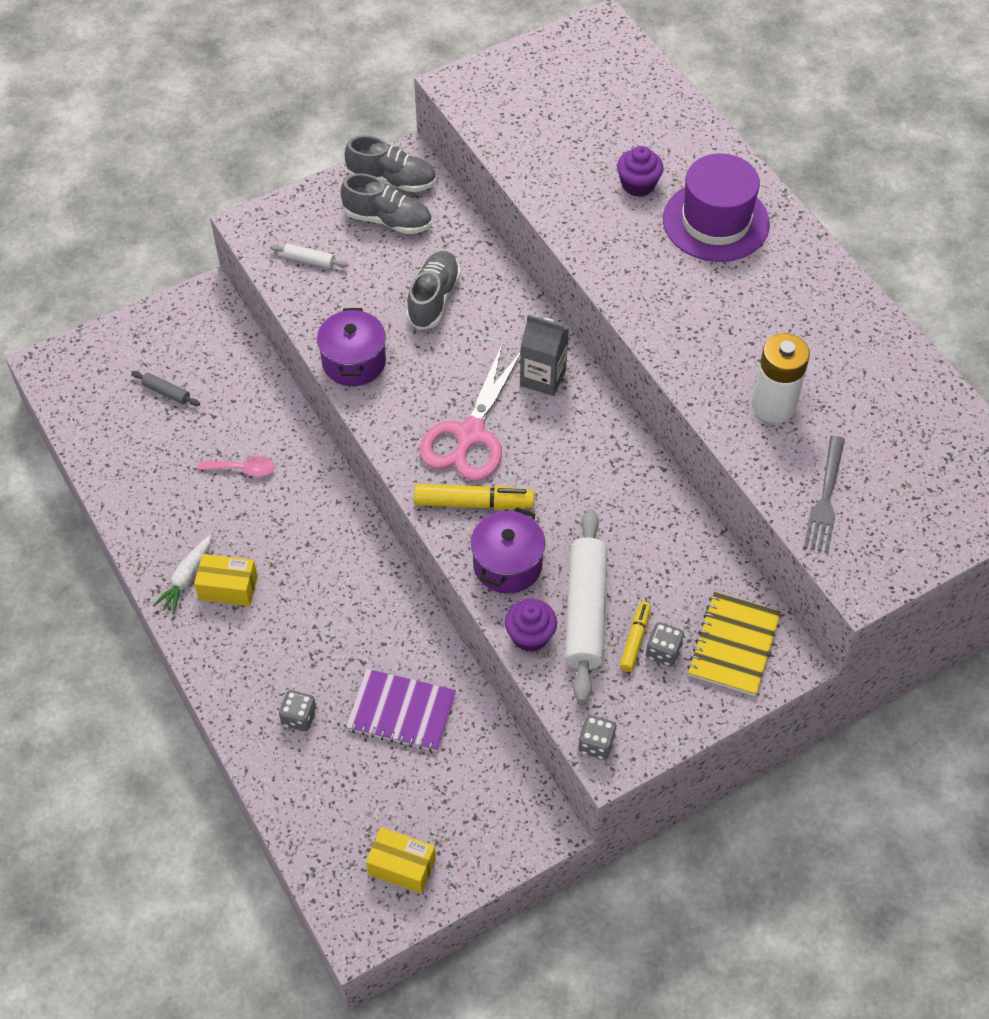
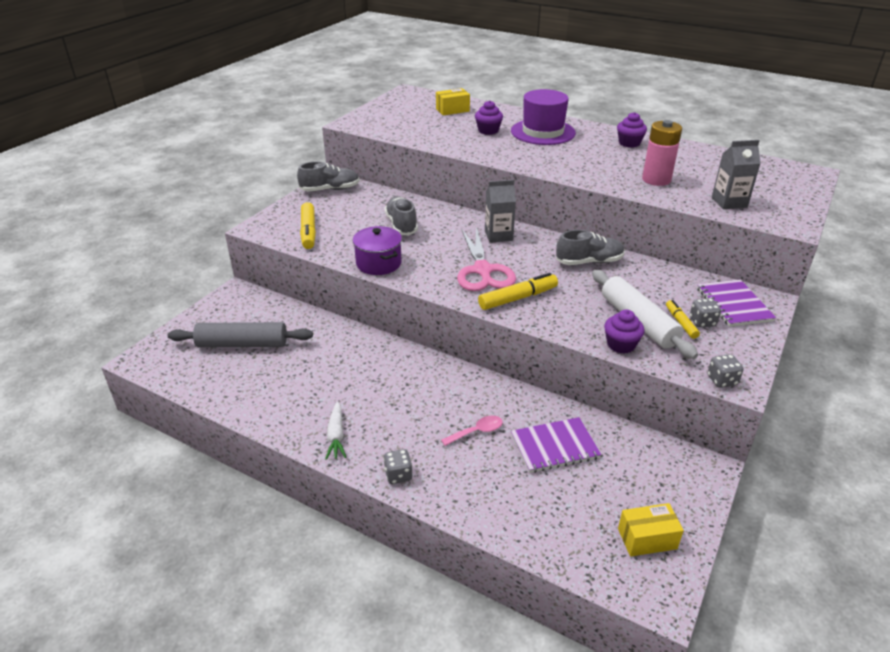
camera: 30 degrees left, 20 degrees down
grey rolling pin [131,371,200,406] -> grey rolling pin [167,322,313,348], size x2.30
yellow box [194,554,258,606] -> yellow box moved to [436,88,470,116]
pink spoon [197,457,275,477] -> pink spoon moved to [441,415,503,446]
white rolling pin [270,244,348,268] -> yellow marker [300,202,316,249]
grey dice [279,690,317,731] -> grey dice moved to [383,449,412,484]
grey shoe [340,173,432,234] -> grey shoe moved to [556,230,625,265]
purple pot [471,507,546,594] -> none
yellow notebook [687,592,781,696] -> purple notebook [697,280,776,327]
white battery [751,333,810,423] -> pink battery [642,120,682,186]
grey fork [804,436,845,553] -> grey carton [712,140,761,209]
none -> purple cupcake [617,112,647,148]

